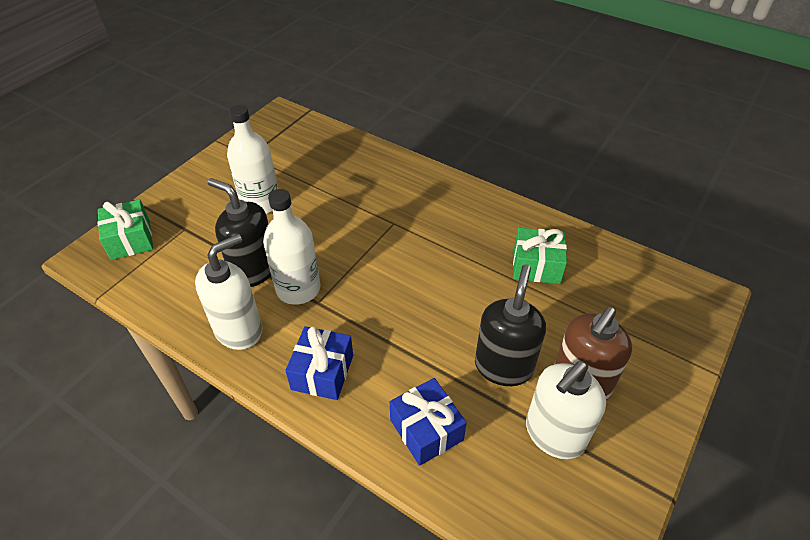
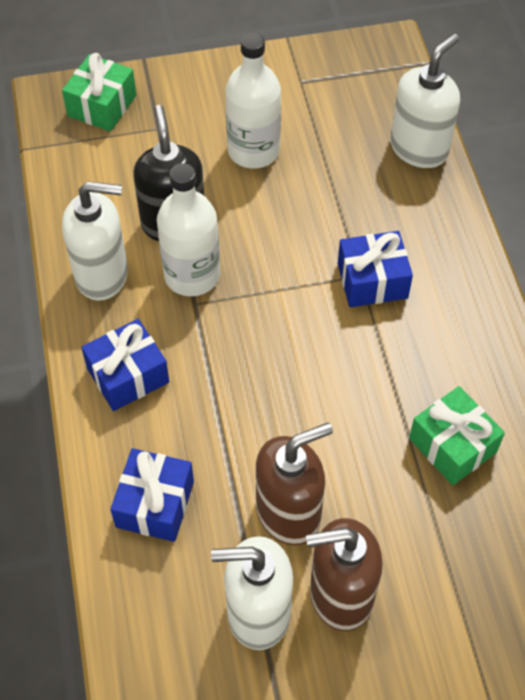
camera: 45 degrees right, 10 degrees up
black soap dispenser [475,265,546,386] -> brown soap dispenser [256,423,333,545]
none -> blue gift [338,231,413,307]
none -> white soap dispenser [390,34,460,168]

